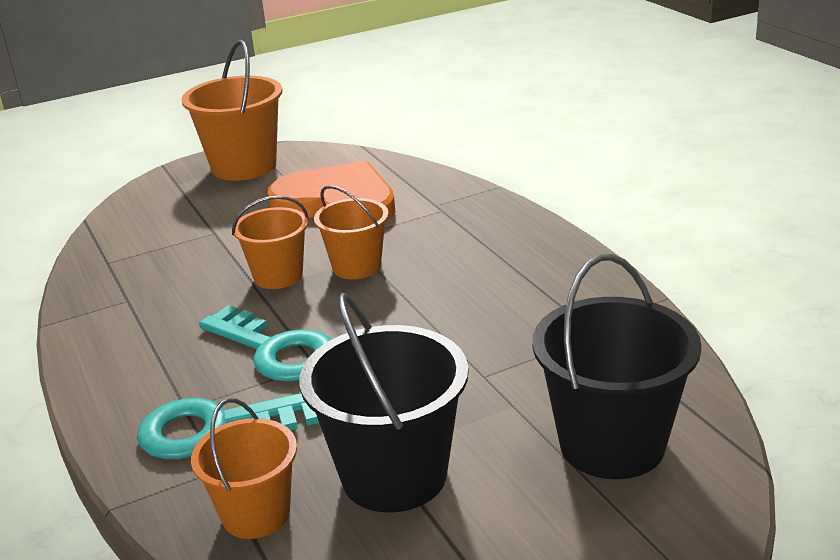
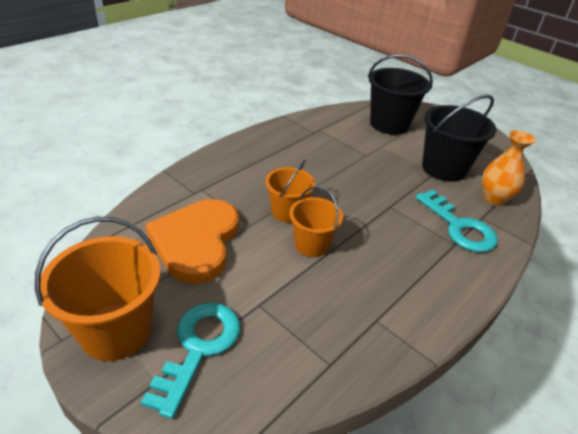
camera: 115 degrees left, 10 degrees up
orange bucket [191,398,297,539] -> orange vase [482,130,536,206]
turquoise key [199,305,332,382] -> turquoise key moved to [141,302,240,419]

